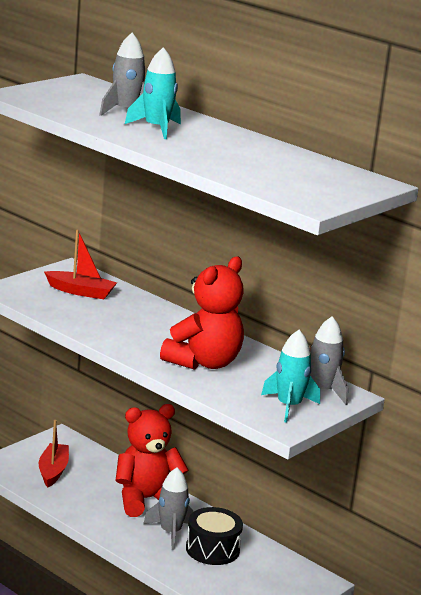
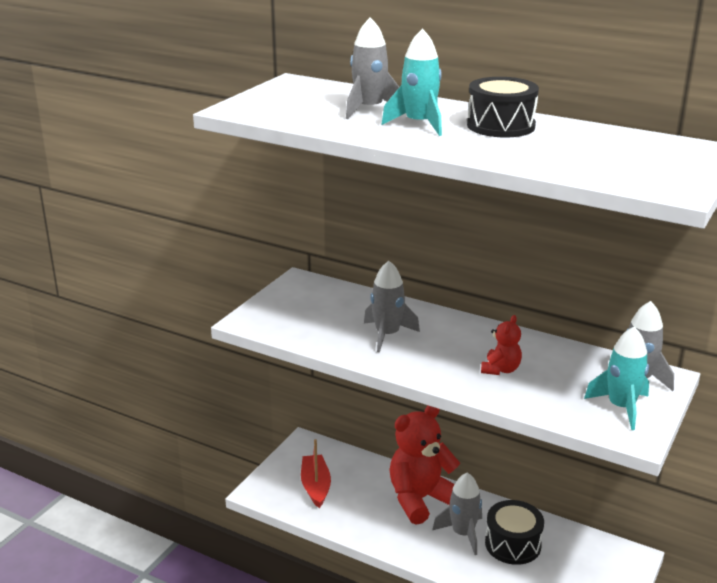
camera: 10 degrees left, 5 degrees up
red boat [44,230,117,299] -> none
red teddy bear [160,257,244,370] -> red teddy bear [481,315,522,375], size x0.48
none -> grey rocket [364,261,420,352]
none -> black drum [467,77,539,137]

